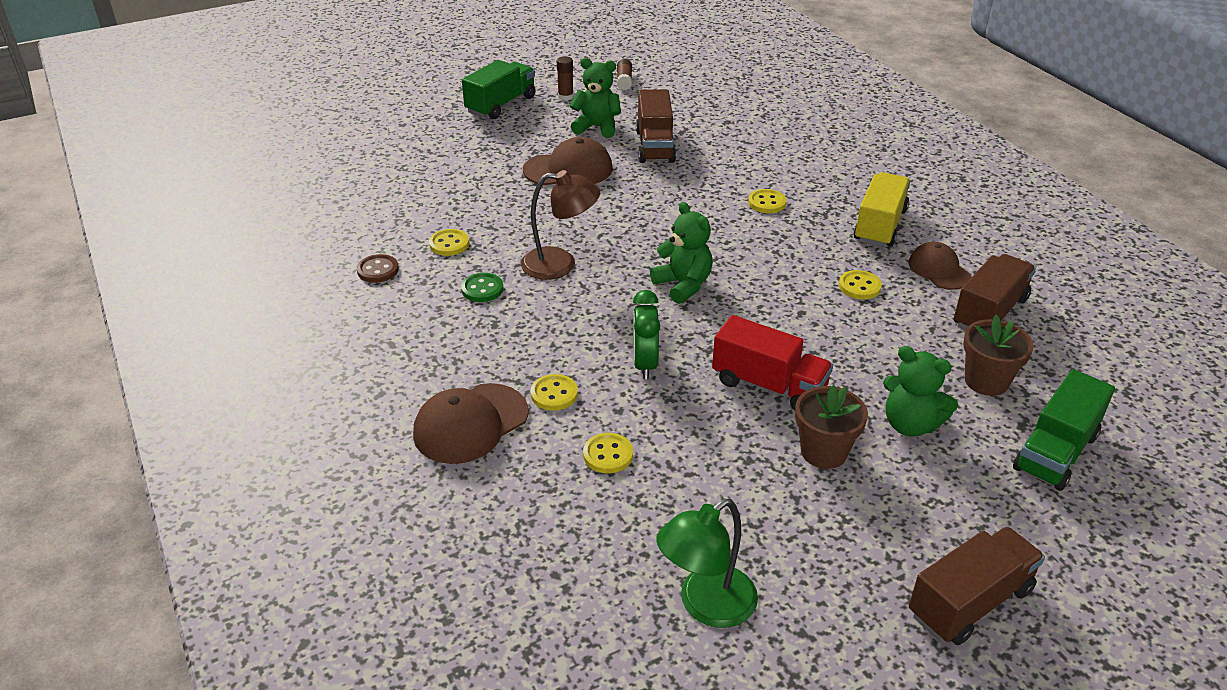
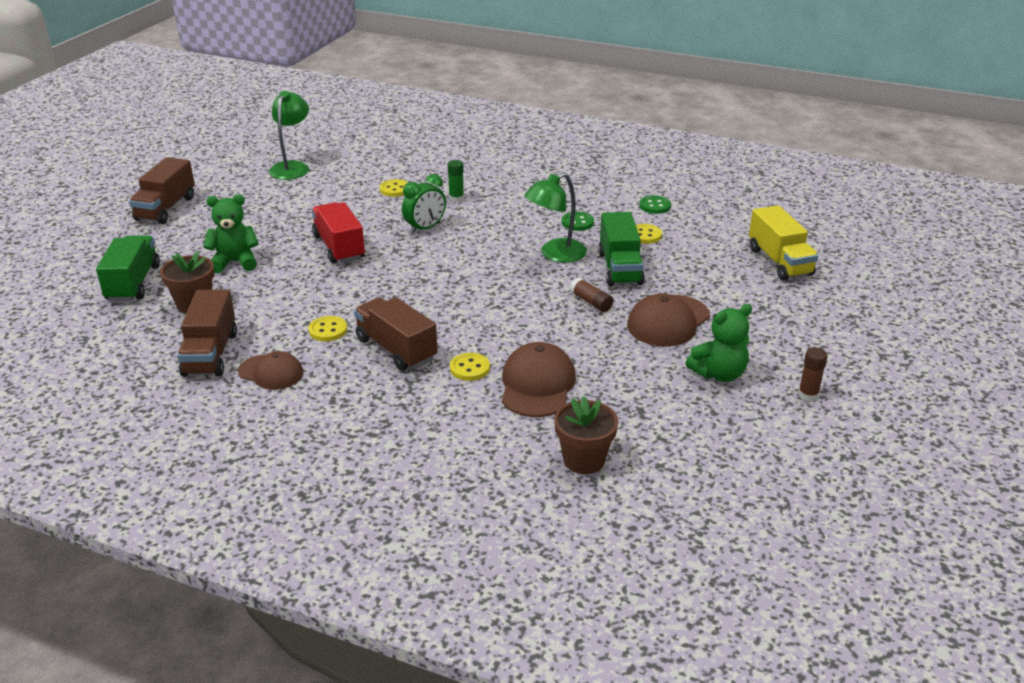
camera: 140 degrees right, 5 degrees down
brown button [357,254,399,283] -> green button [639,195,671,214]
brown cap [413,383,528,464] -> brown cap moved to [502,342,576,417]
green truck [462,60,536,119] -> green truck moved to [598,212,645,286]
brown lamp [521,170,600,280] -> green lamp [524,172,587,263]
yellow button [531,374,578,411] -> green glue stick [448,160,464,202]
brown glue stick [617,59,632,90] -> brown glue stick moved to [570,278,613,312]
green clock [633,290,660,379] -> green clock turned 90 degrees clockwise [402,174,446,234]
brown truck [636,89,676,163] -> brown truck moved to [354,297,438,371]
green teddy bear [650,202,713,304] -> none
red truck [712,315,833,411] -> red truck turned 75 degrees clockwise [312,202,365,264]
brown flower pot [795,385,868,469] -> brown flower pot moved to [554,396,618,474]
yellow truck [854,172,910,247] -> yellow truck moved to [749,205,819,280]

